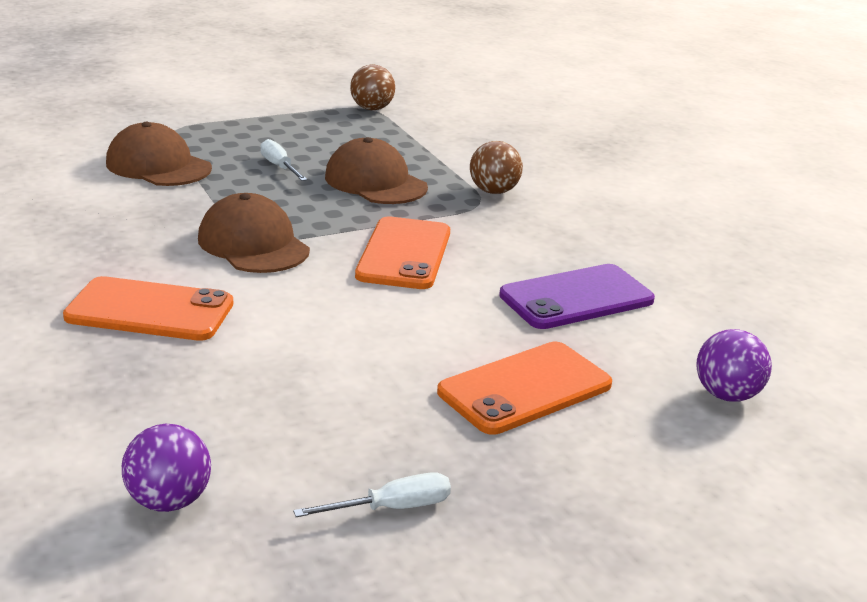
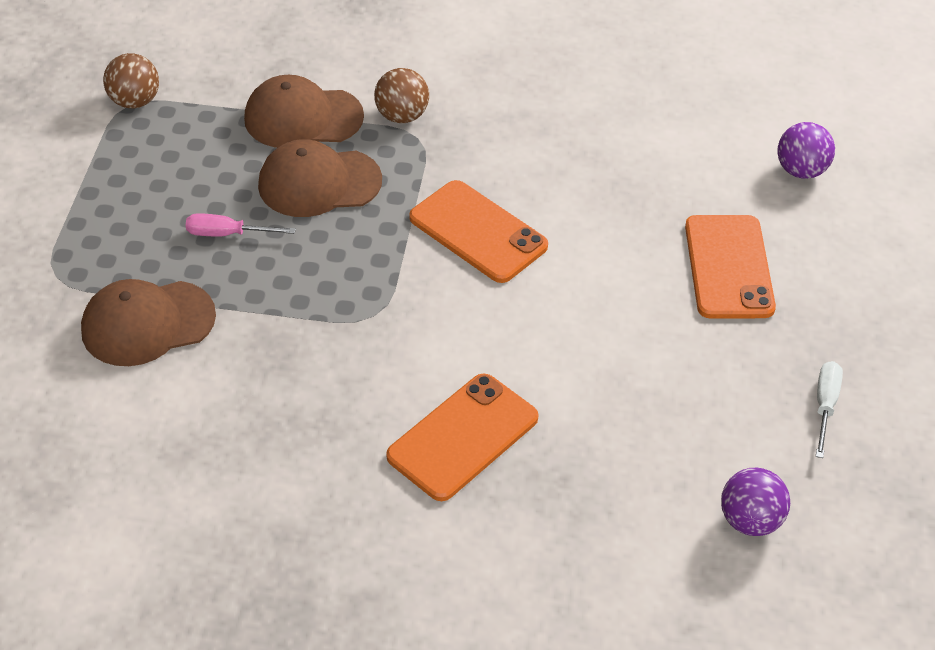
camera: 55 degrees left, 20 degrees up
brown cap [198,193,310,273] -> brown cap moved to [244,75,364,148]
white screwdriver [260,139,307,181] -> pink screwdriver [186,213,296,236]
purple phone [499,264,655,329] -> none

